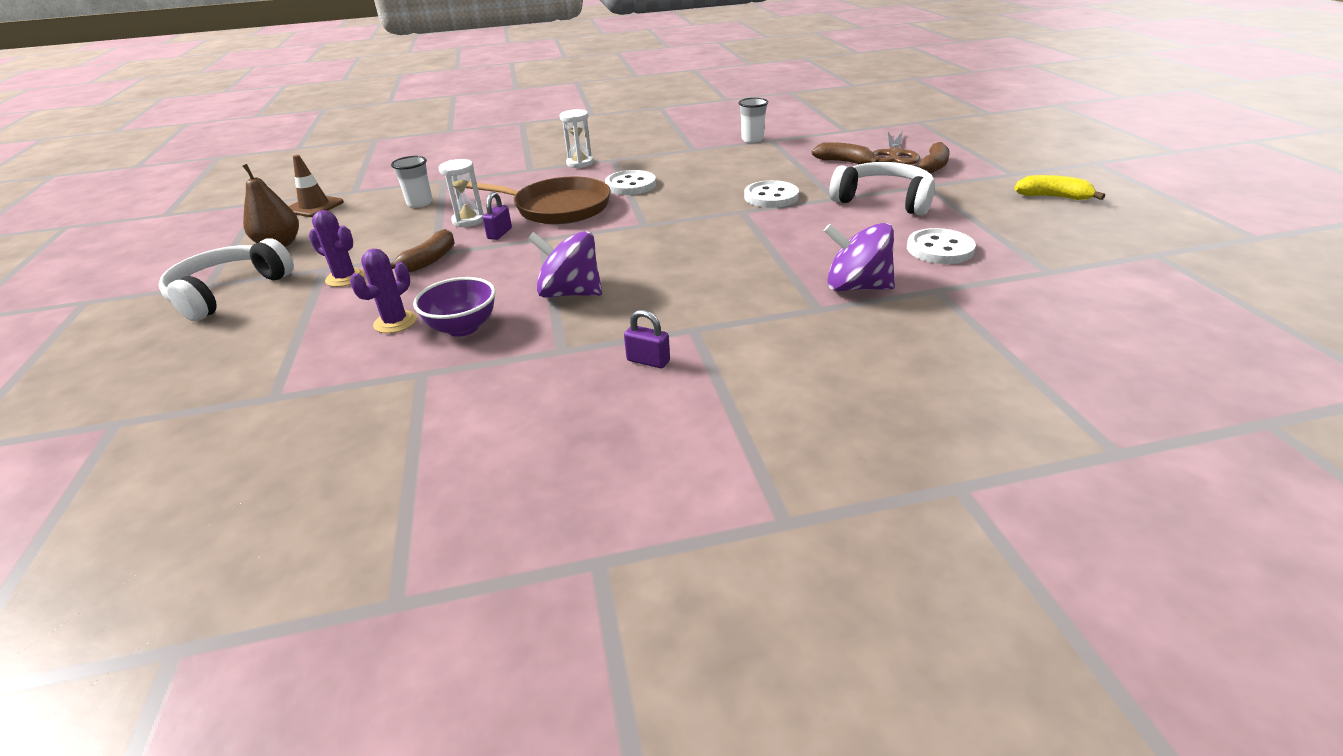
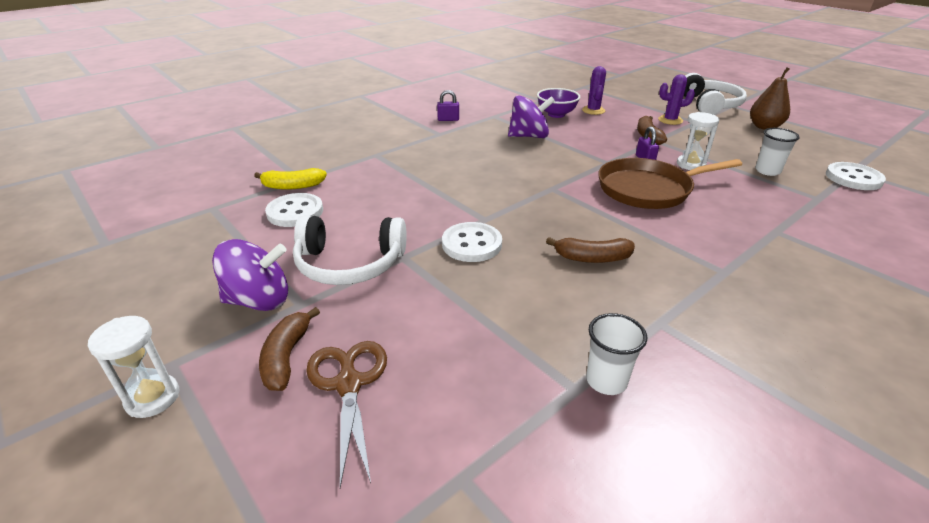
camera: 150 degrees right, 0 degrees up
brown traffic cone [289,155,344,217] -> none
white hourglass [560,109,594,168] -> white hourglass moved to [88,316,179,418]
white button [605,170,656,195] -> white button moved to [826,162,886,190]
brown banana [811,142,879,164] -> brown banana moved to [546,237,635,263]
purple spinning top [824,223,895,291] -> purple spinning top moved to [212,239,288,311]
yellow banana [1014,175,1105,200] -> yellow banana moved to [254,168,327,190]

